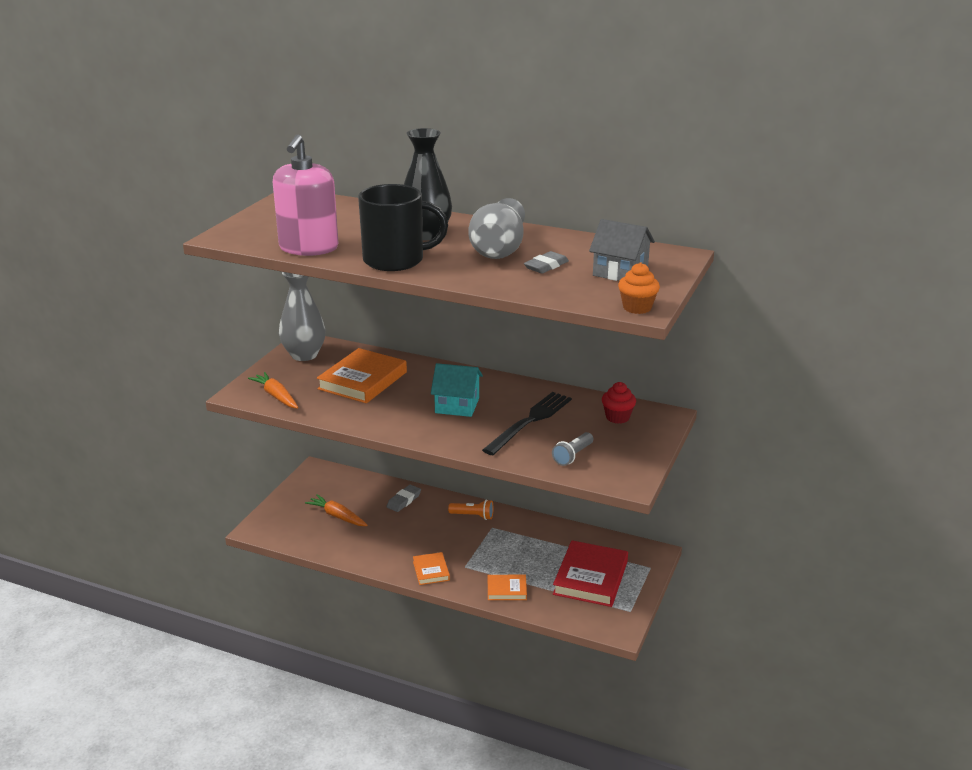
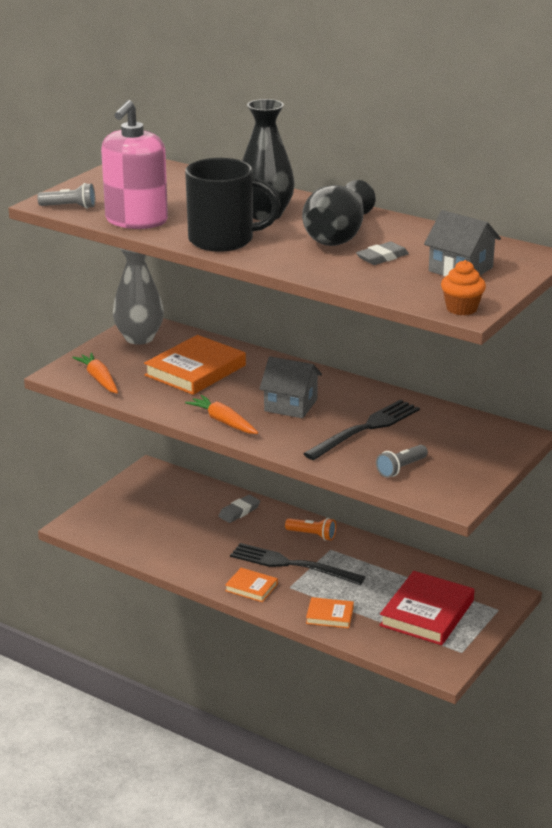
camera: 10 degrees right, 0 degrees up
orange carrot [305,494,368,526] -> orange carrot moved to [185,395,258,434]
orange book [413,552,450,585] -> orange book turned 60 degrees counterclockwise [225,568,278,602]
turquoise house [431,363,483,417] -> grey house [259,357,322,418]
grey vase [468,198,525,259] -> black vase [302,180,376,246]
red cupcake [602,382,636,424] -> none
none -> grey flashlight [37,183,95,209]
none -> black fork [230,543,365,585]

